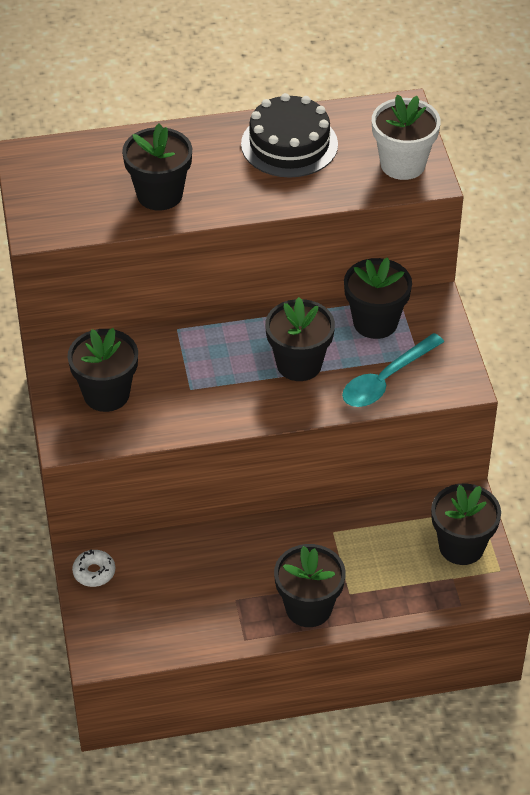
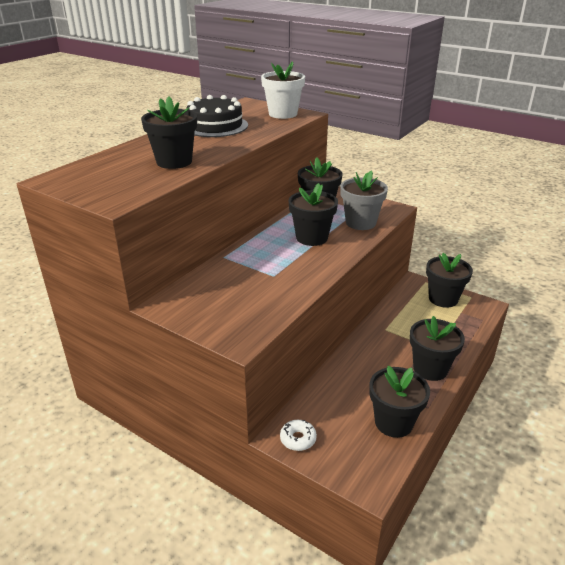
camera: 45 degrees left, 15 degrees down
black flower pot [68,328,138,412] -> black flower pot moved to [369,365,430,438]
turquoise spoon [342,333,444,407] -> grey flower pot [340,170,388,230]

